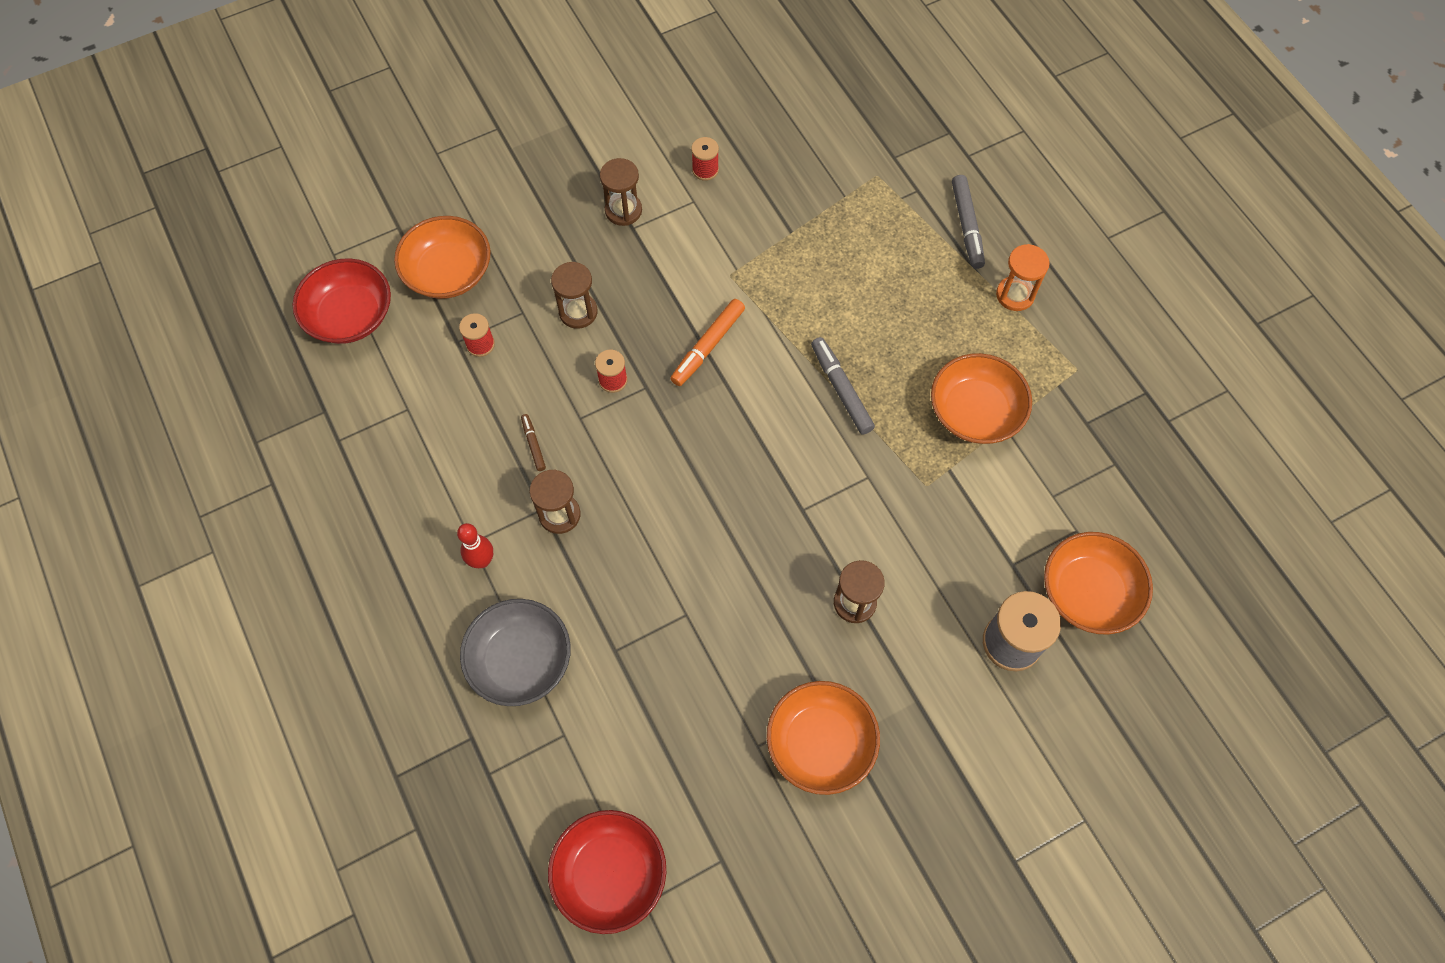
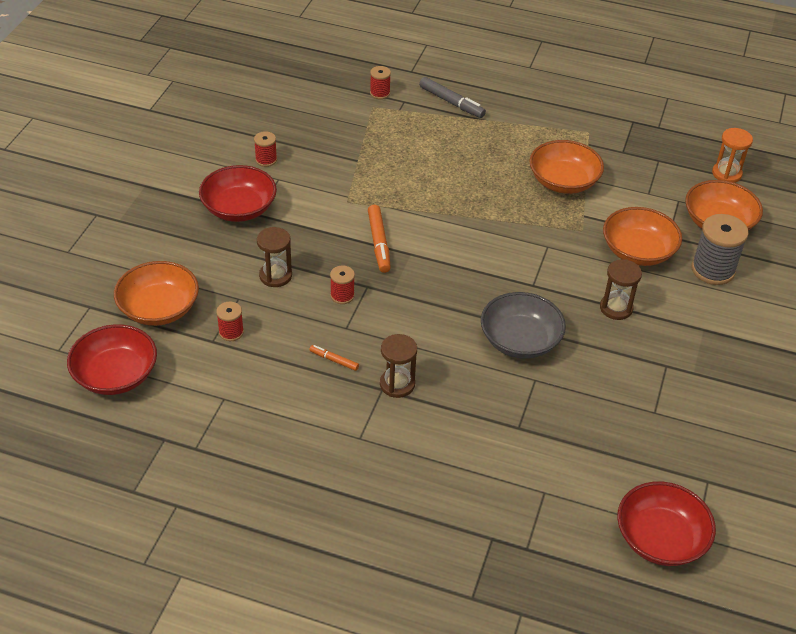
camera: 45 degrees left, 20 degrees down
red bowling pin [457,523,493,568] -> none
grey bowl [460,599,571,706] -> grey bowl moved to [481,292,566,359]
brown marker [521,414,546,471] -> orange marker [310,345,359,371]
brown hourglass [600,158,642,226] -> red bowl [199,165,277,222]
orange bowl [767,681,880,795] -> orange bowl moved to [603,207,682,266]
grey marker [811,337,875,435] -> none
orange hourglass [996,244,1050,311] -> orange hourglass moved to [712,128,753,183]
none -> red spool [370,66,391,99]

